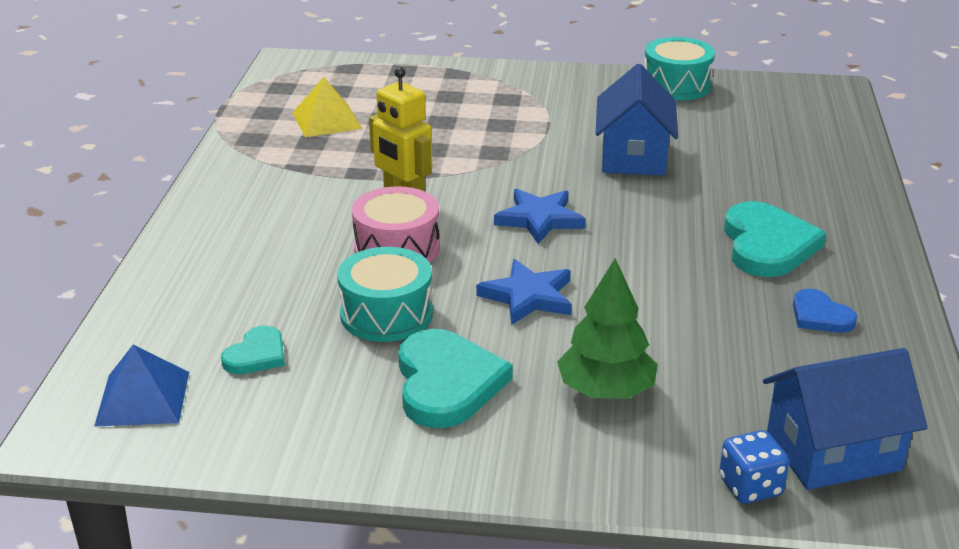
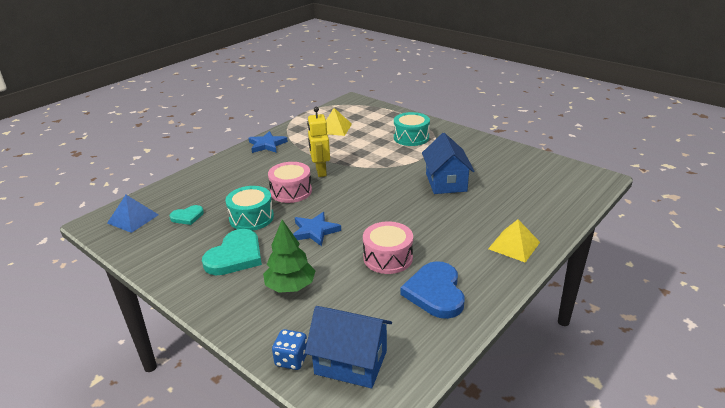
camera: 35 degrees right, 0 degrees up
blue star [494,189,586,244] -> blue star moved to [249,131,288,153]
blue house [596,64,678,176] -> blue house turned 45 degrees counterclockwise [422,133,475,194]
turquoise drum [644,37,715,101] -> turquoise drum moved to [394,112,430,146]
turquoise heart [724,201,826,277] -> none
blue heart [793,289,857,333] -> blue heart [400,261,465,319], size x1.83
none -> pink drum [363,221,413,274]
none -> yellow pyramid [488,220,540,262]

